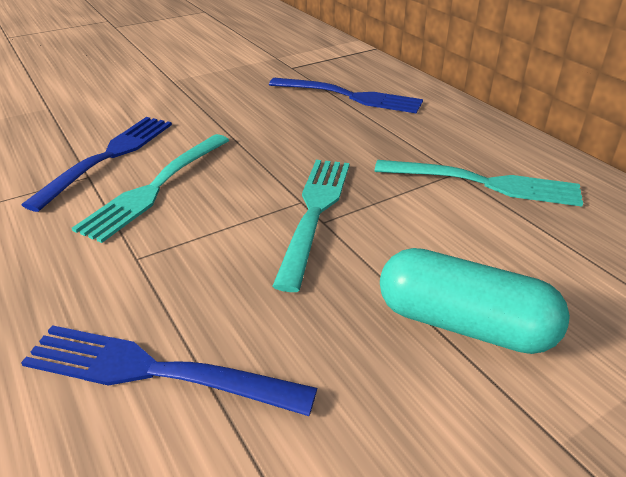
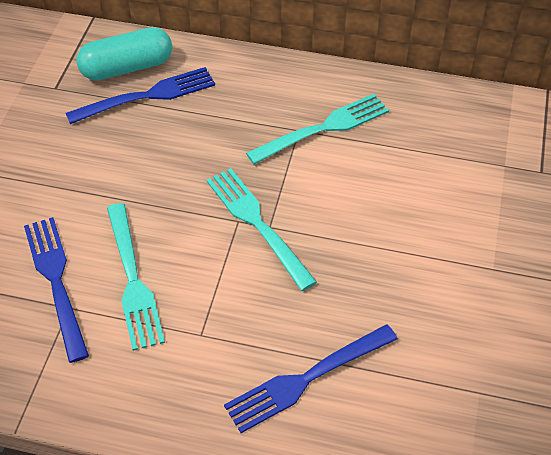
camera: 45 degrees left, 15 degrees up
turquoise capsule [380,248,570,354] -> turquoise capsule moved to [76,27,172,80]

